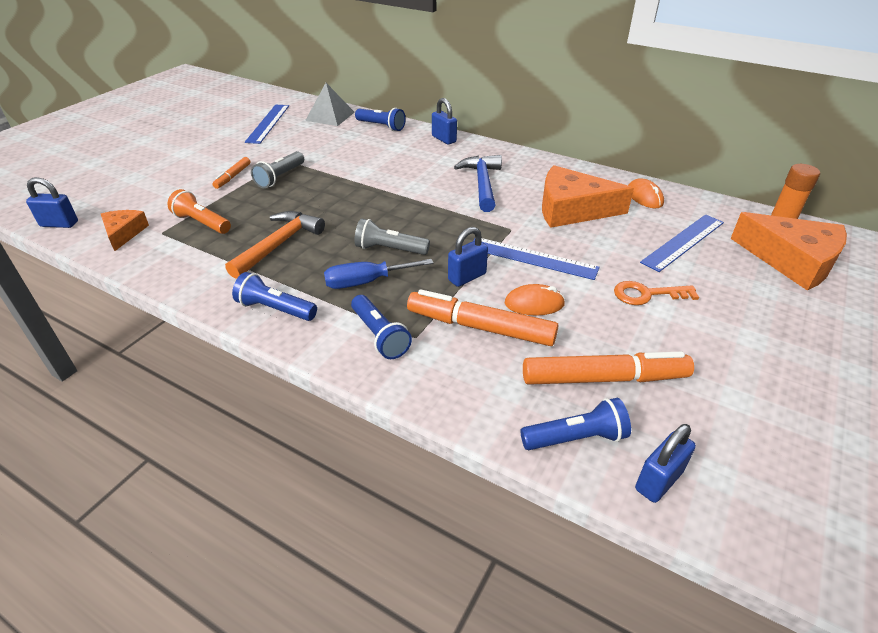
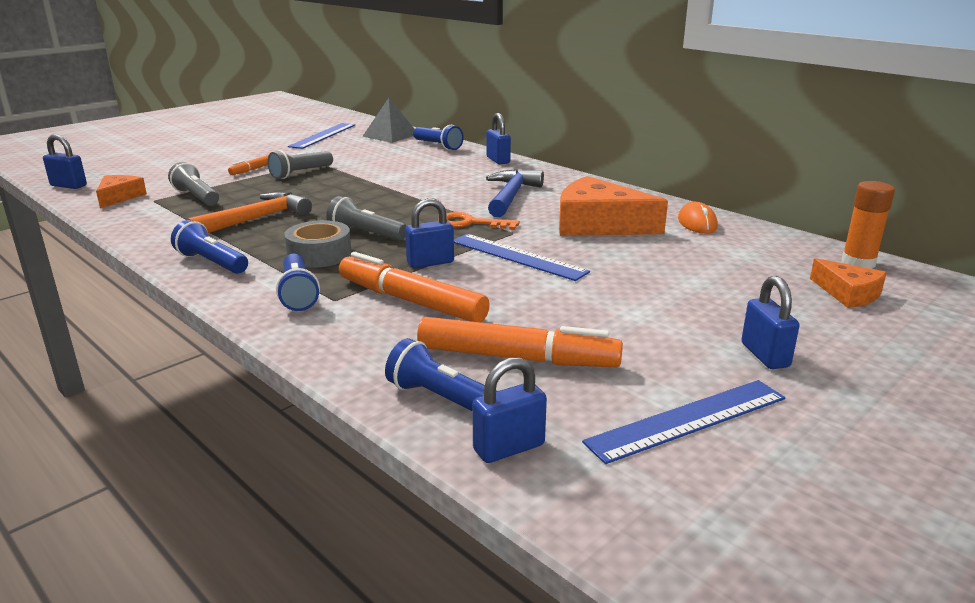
camera: 15 degrees right, 15 degrees down
orange flashlight [167,189,231,234] -> grey flashlight [168,162,219,206]
blue screwdriver [324,259,433,289] -> grey tape [284,220,352,268]
orange mouse [505,284,565,316] -> none
blue flashlight [520,398,631,450] -> blue flashlight turned 150 degrees counterclockwise [385,338,497,411]
orange key [614,281,699,305] -> orange key moved to [438,212,520,230]
blue ruler [640,214,724,272] -> blue ruler moved to [582,380,785,464]
orange cheese [731,212,847,290] -> orange cheese [810,258,887,308], size x0.54
none -> blue padlock [741,276,800,369]

